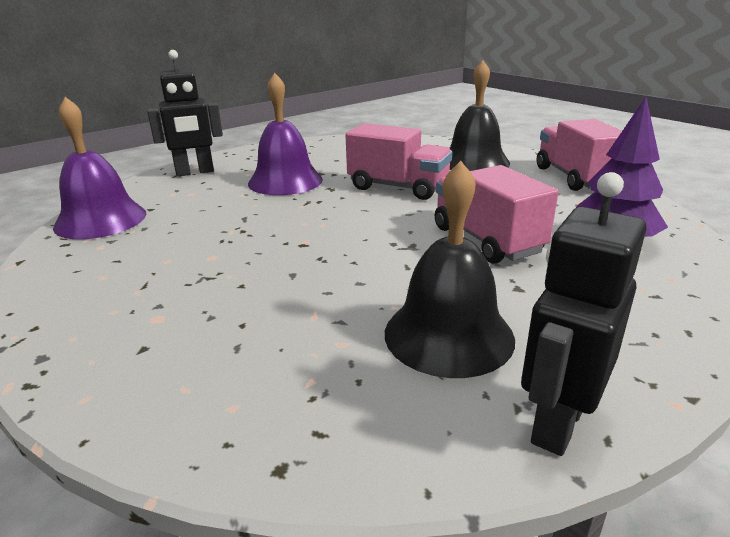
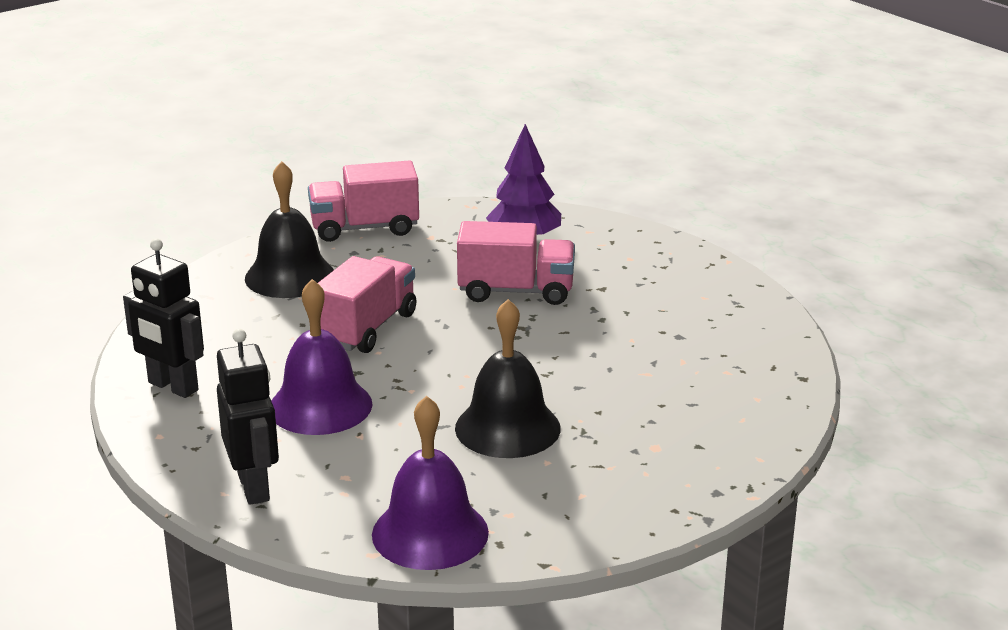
camera: 90 degrees left, 0 degrees up
black bell [385,161,515,378] -> black bell moved to [455,299,561,458]
pink truck [435,165,558,264] -> pink truck turned 150 degrees counterclockwise [457,221,575,305]
black robot [521,172,646,456] -> black robot moved to [123,238,204,398]

